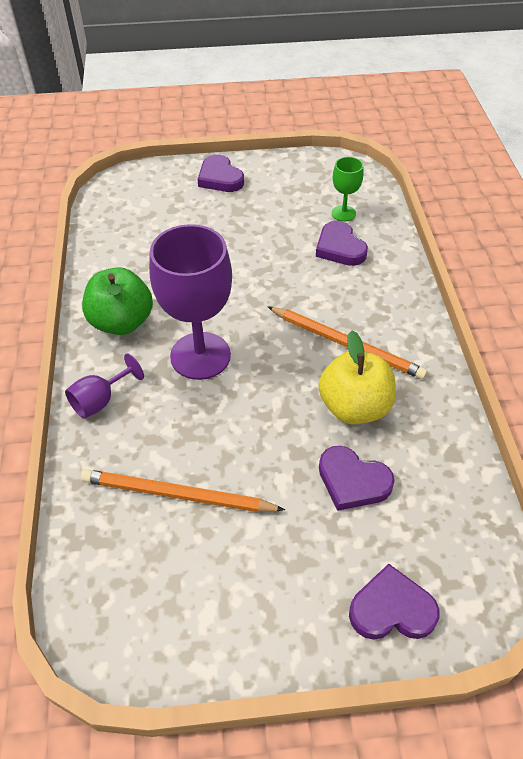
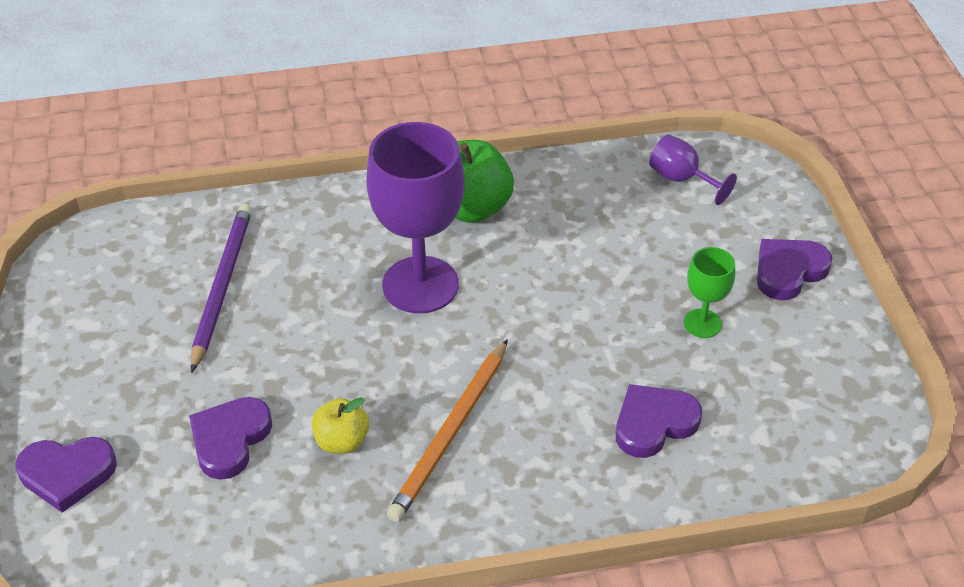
camera: 85 degrees right, 5 degrees down
purple goblet [65,353,144,419] -> purple goblet moved to [649,135,737,205]
orange pencil [81,469,285,512] -> purple pencil [191,204,252,373]
yellow apple [319,331,395,425] -> yellow apple [312,397,369,454], size x0.58
green goblet [332,157,364,221] -> green goblet moved to [684,247,735,338]
purple heart [349,564,440,640] -> purple heart turned 90 degrees clockwise [15,437,117,513]

